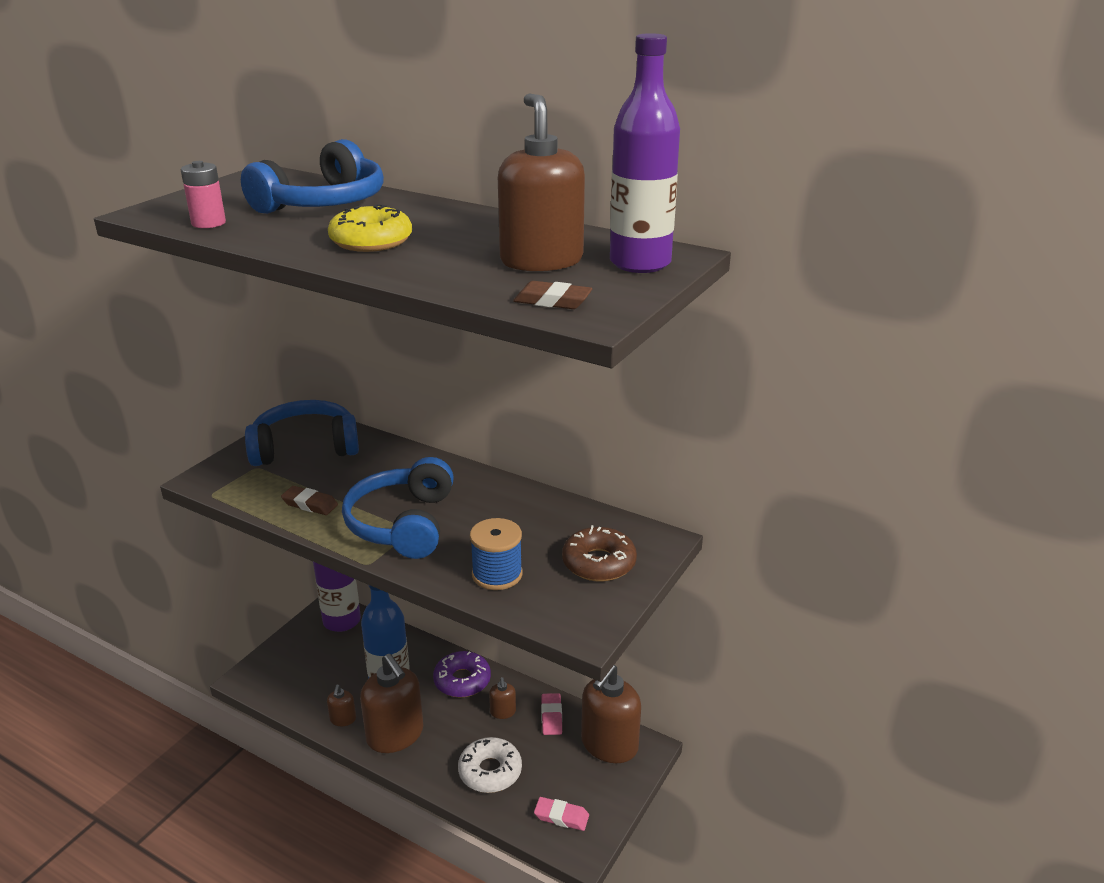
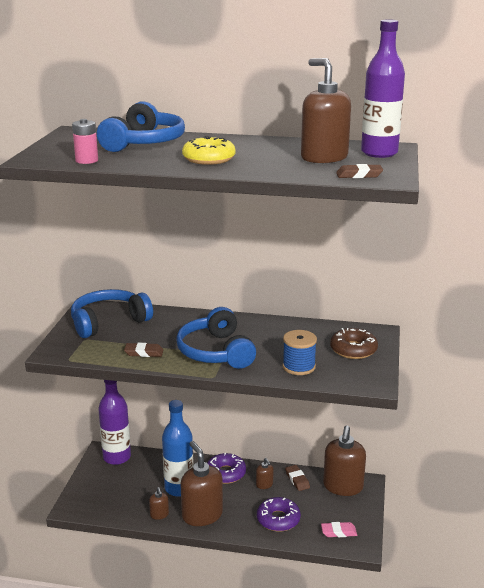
camera: 20 degrees left, 5 degrees down
brown soap dispenser [360,654,423,753] -> brown soap dispenser turned 150 degrees counterclockwise [181,441,223,526]
white donut [458,737,522,793] -> purple donut [257,497,301,532]
pink eraser [541,693,562,735] -> brown eraser [285,465,310,491]

